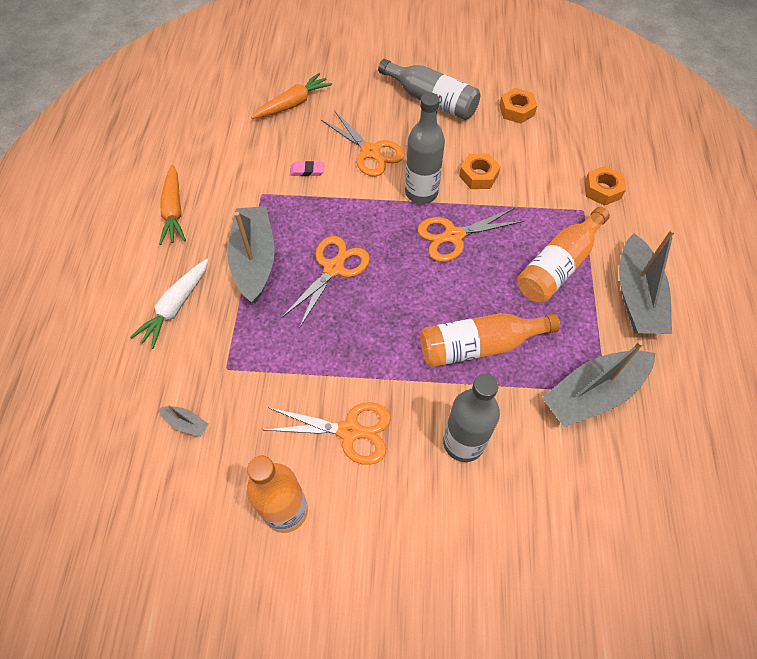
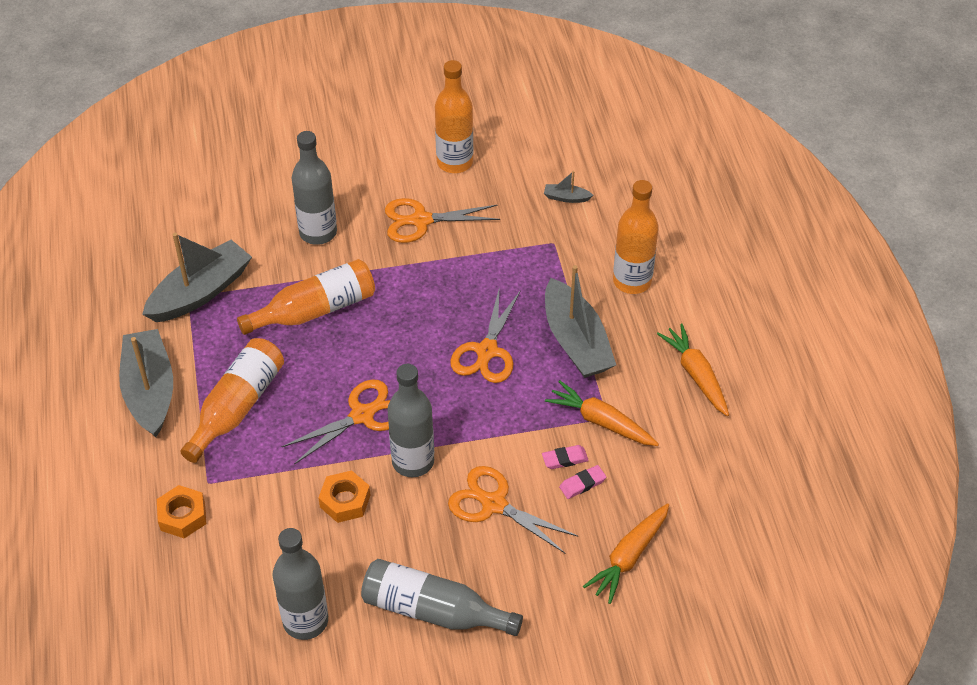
camera: 165 degrees right, 10 degrees down
white carrot [130,259,208,349] -> orange bottle [613,180,659,294]
orange nut [499,88,537,124] -> grey bottle [272,528,328,640]
none -> orange carrot [545,380,659,446]
none -> pink eraser [559,465,606,499]

